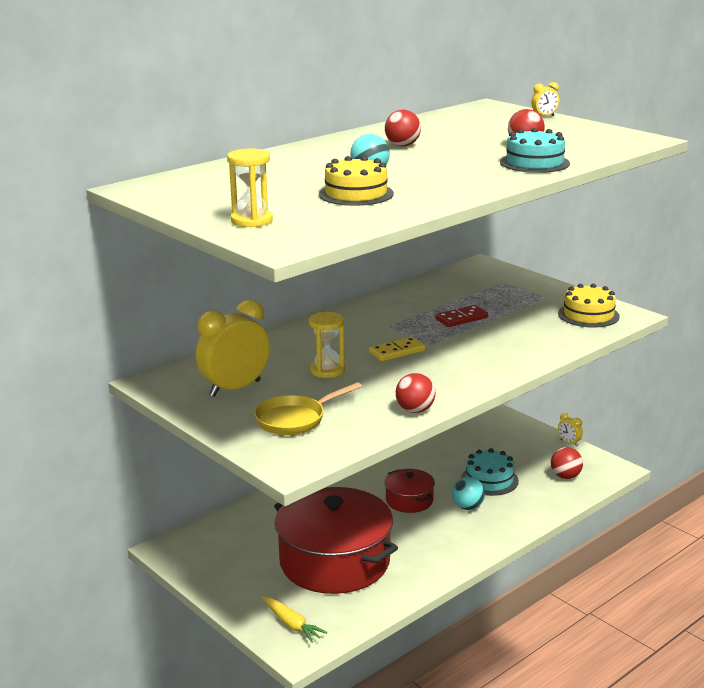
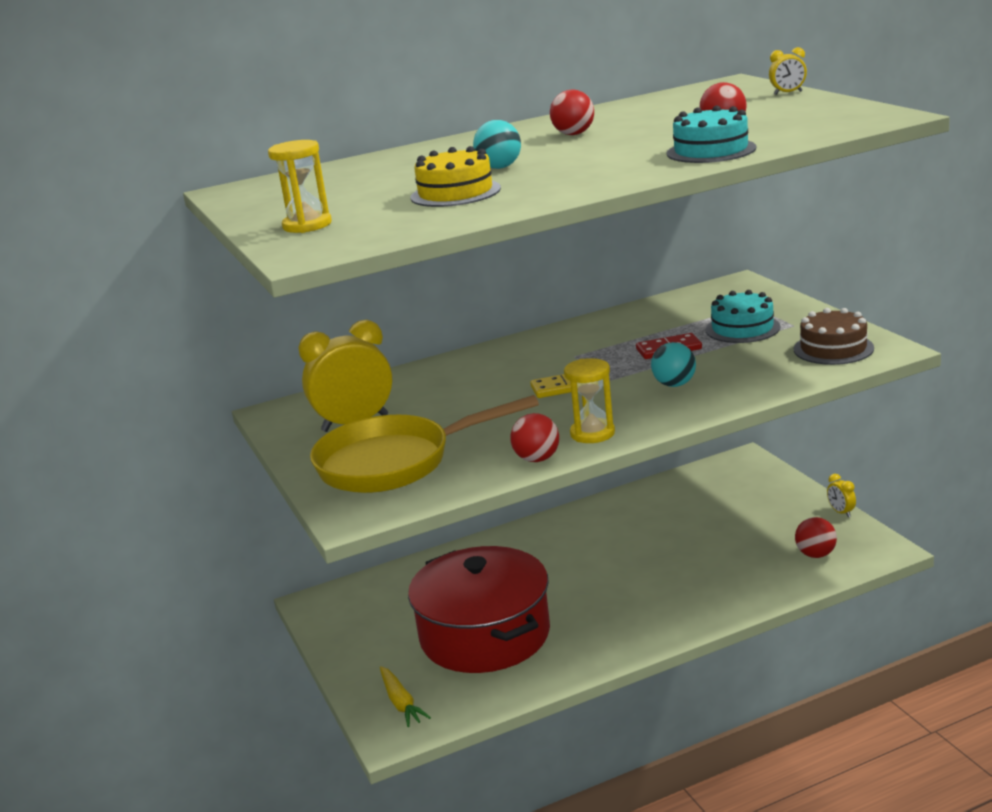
camera: 20 degrees right, 0 degrees up
yellow pan [254,382,362,435] -> yellow pan [310,395,539,493], size x1.66
yellow hourglass [309,312,345,378] -> yellow hourglass moved to [564,358,615,443]
red pot [384,469,435,513] -> none
turquoise ball [452,477,485,510] -> turquoise ball moved to [651,342,696,387]
turquoise cake [461,448,519,496] -> turquoise cake moved to [705,290,780,343]
yellow cake [558,284,620,328] -> brown cake [794,308,874,365]

